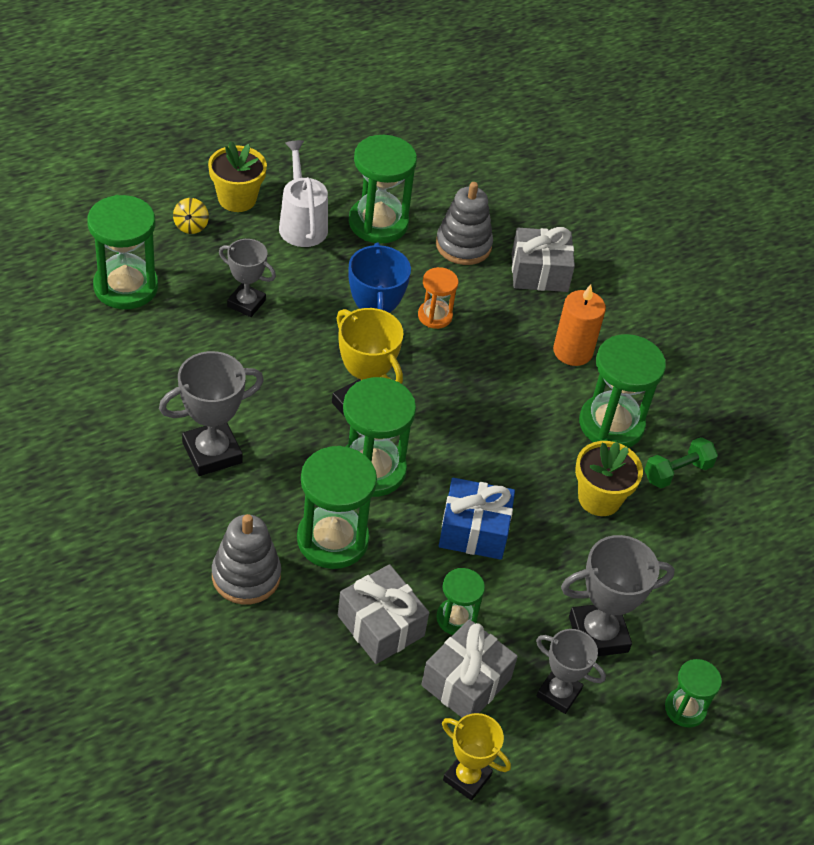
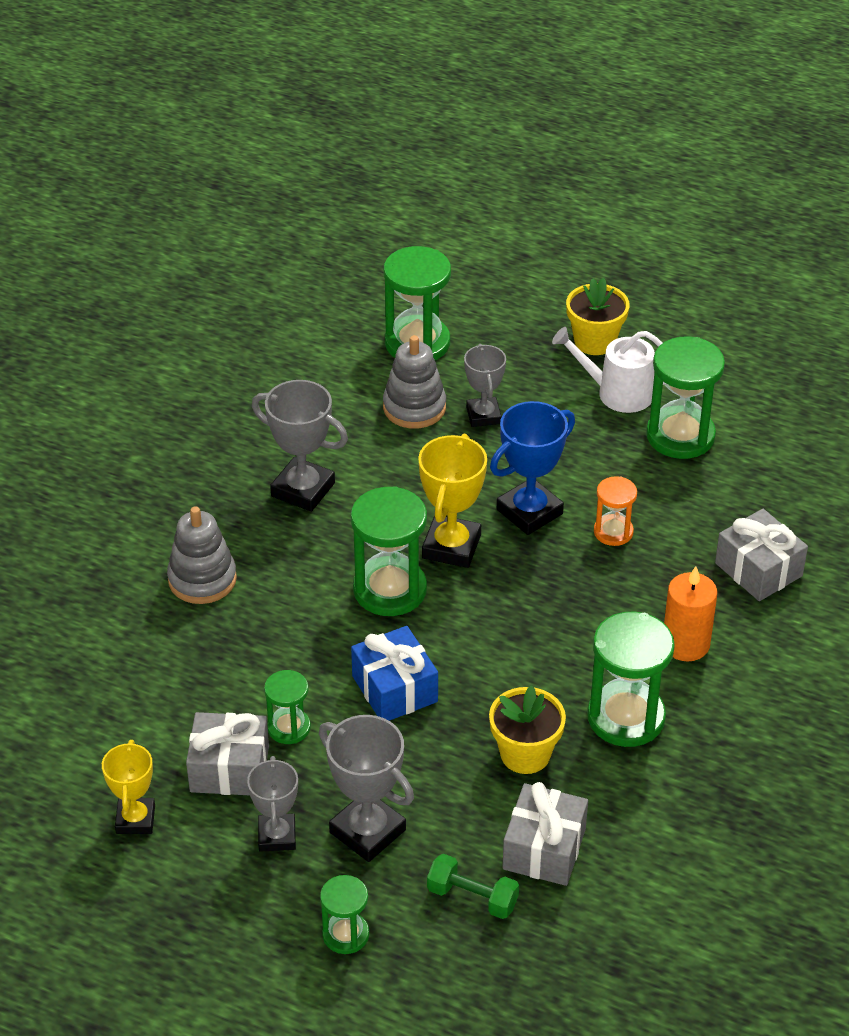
camera: 60 degrees right, 5 degrees down
yellow spinning top [173,198,209,234] -> none
white watering can [279,140,328,247] -> white watering can turned 120 degrees counterclockwise [552,327,664,413]
green hourglass [297,446,377,569] -> none
grey gift [338,564,429,664] -> grey gift moved to [502,782,588,886]
grey stacking toy [436,182,493,265] -> grey stacking toy moved to [383,335,446,429]
green dumbbell [644,437,718,488] -> green dumbbell moved to [427,854,519,919]

